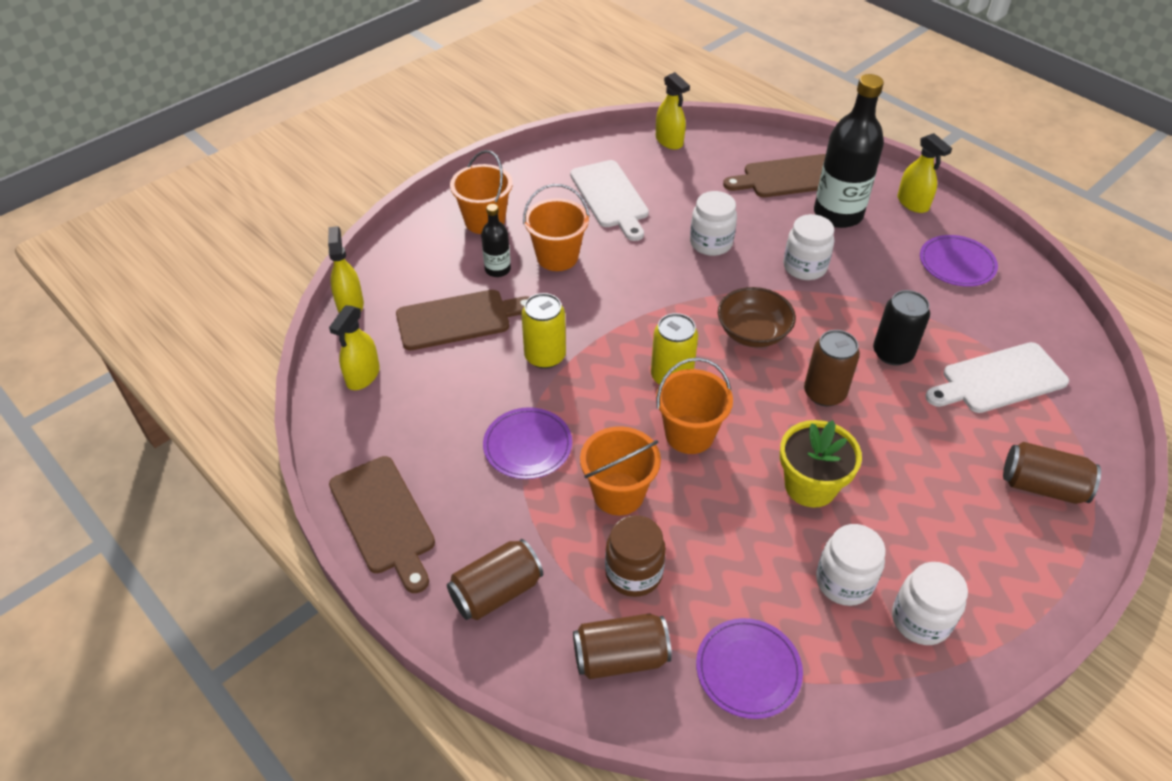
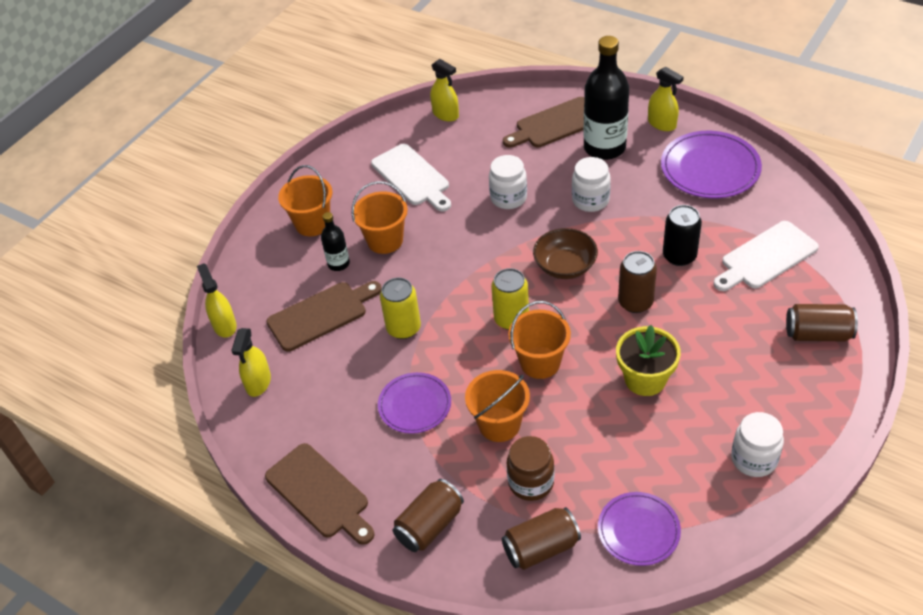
camera: 10 degrees left, 0 degrees up
white jar [816,524,886,606] -> none
purple plate [920,235,998,287] -> purple plate [661,131,762,198], size x1.57

